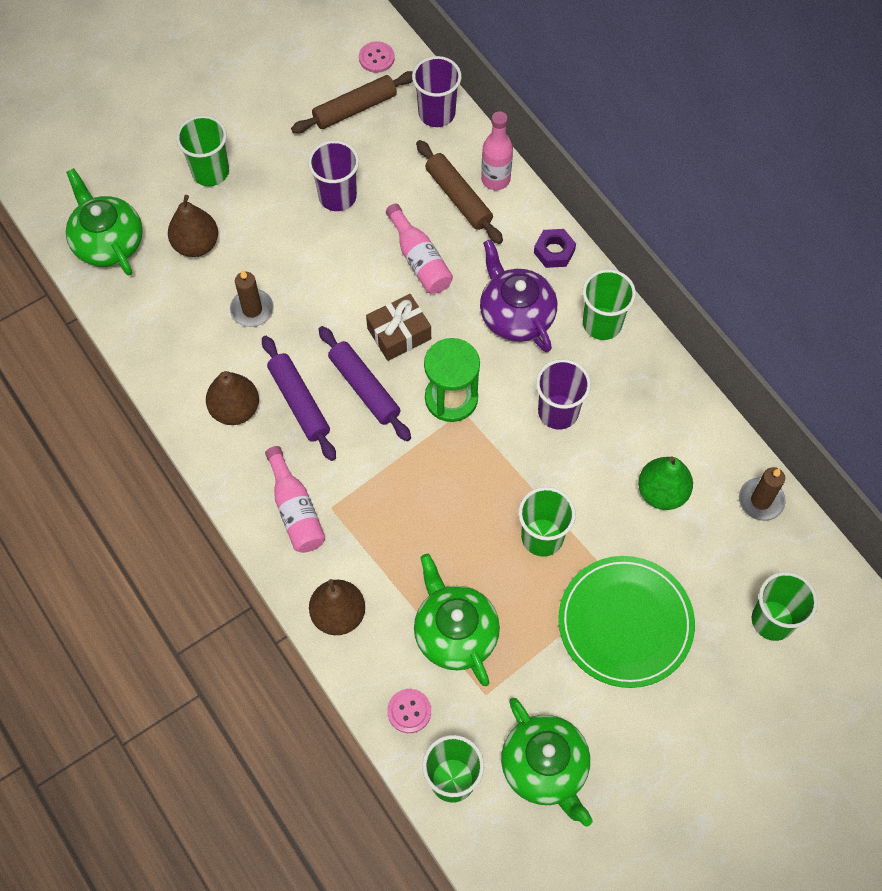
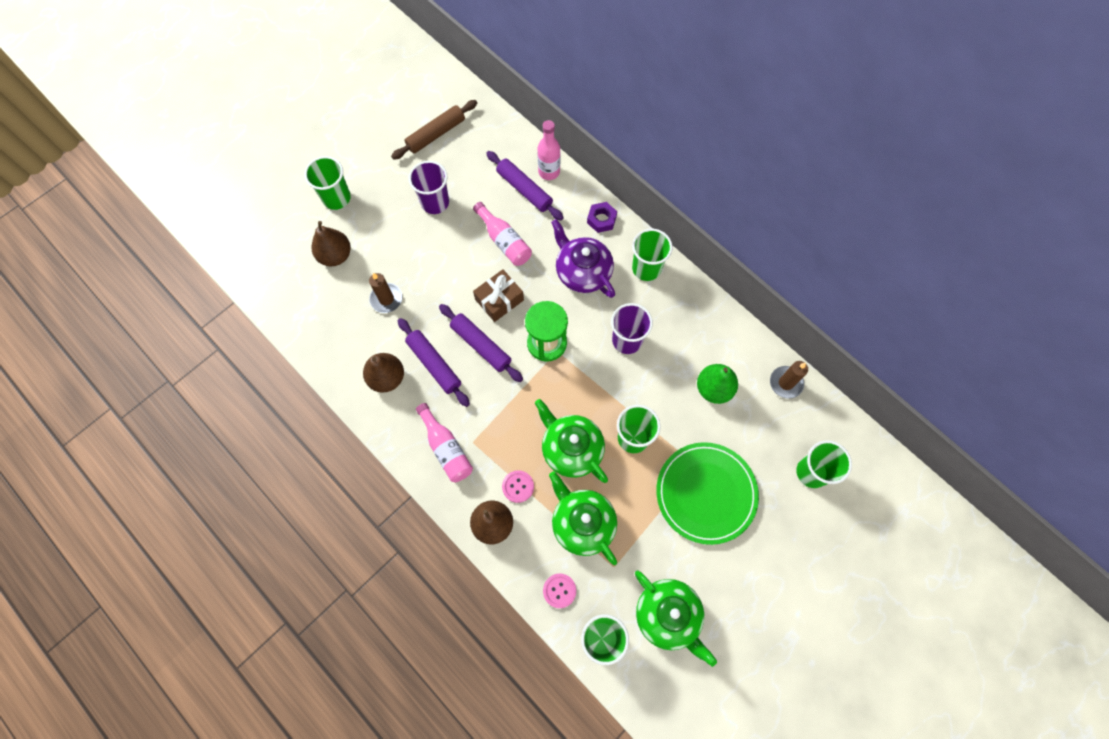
camera: 10 degrees left, 5 degrees up
green teapot [66,168,143,276] -> green teapot moved to [535,399,608,483]
pink button [359,41,394,73] -> pink button moved to [502,470,534,503]
purple cup [412,56,462,127] -> none
brown rolling pin [416,140,503,244] -> purple rolling pin [486,151,564,220]

